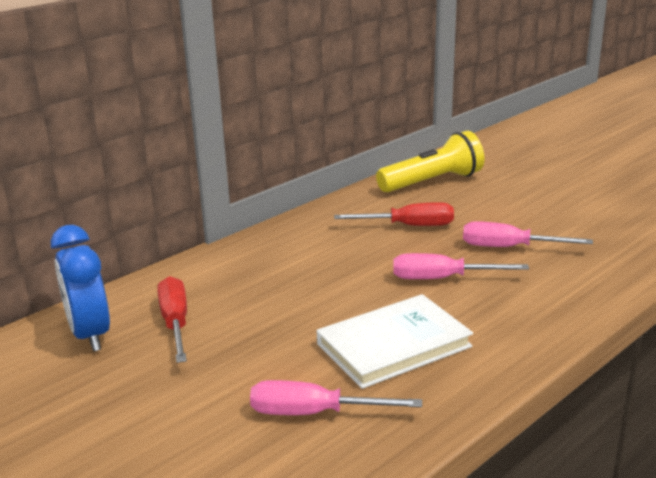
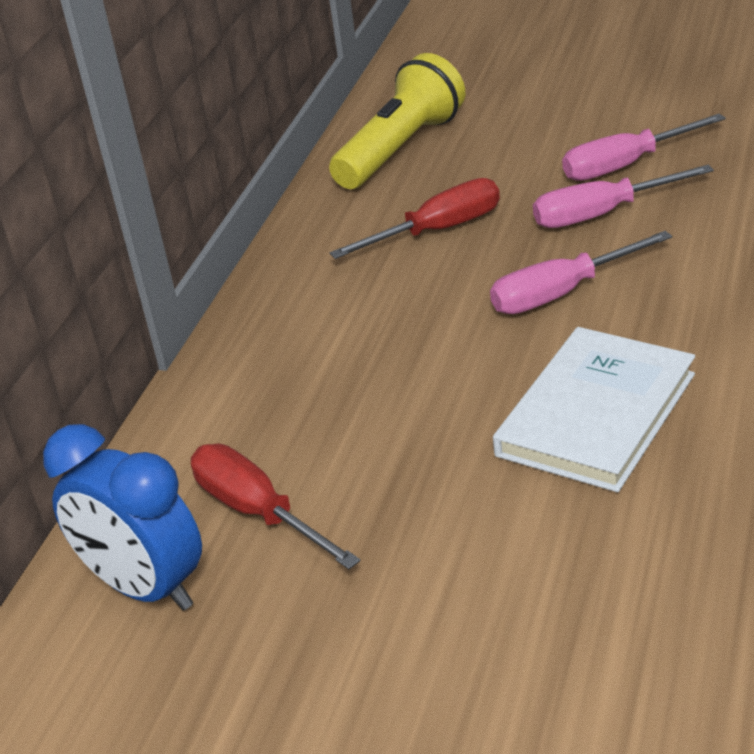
camera: 25 degrees left, 10 degrees up
pink screwdriver [250,380,422,415] -> pink screwdriver moved to [562,114,726,181]

